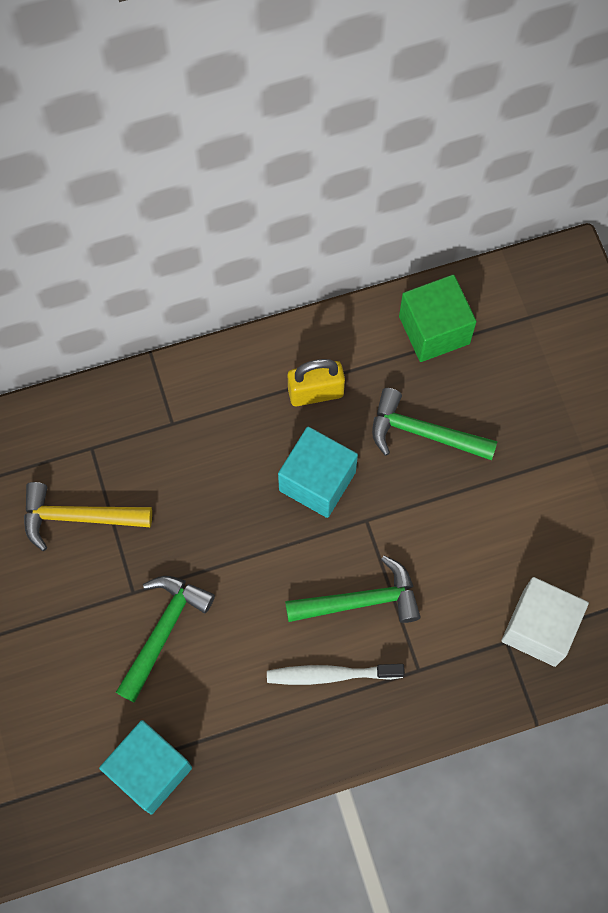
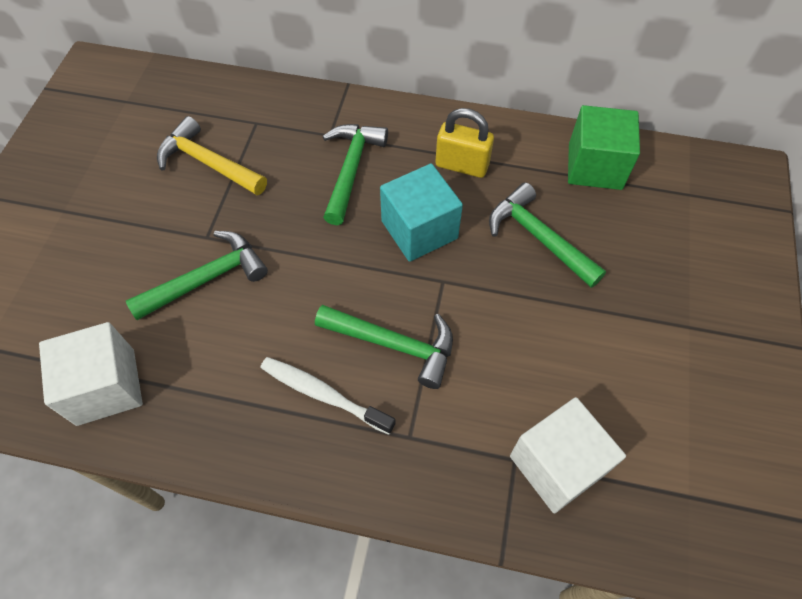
camera: 30 degrees right, 10 degrees down
turquoise cube [99,720,192,814] -> white cube [39,322,143,426]
none -> green hammer [323,124,388,225]

